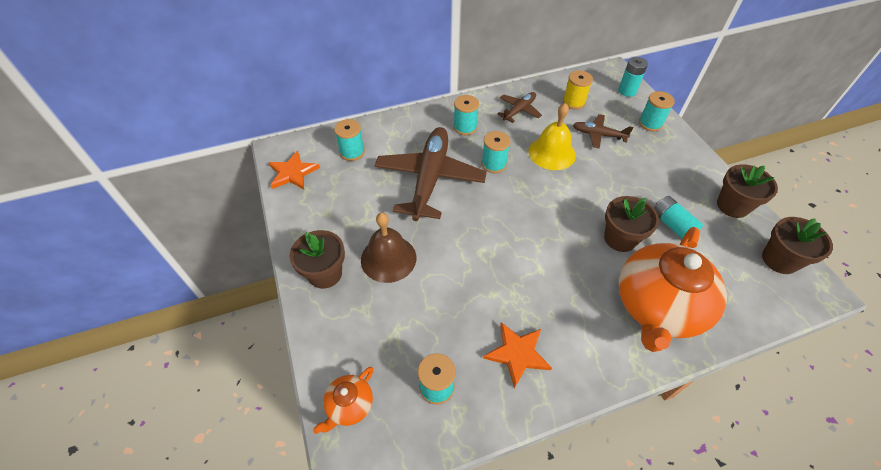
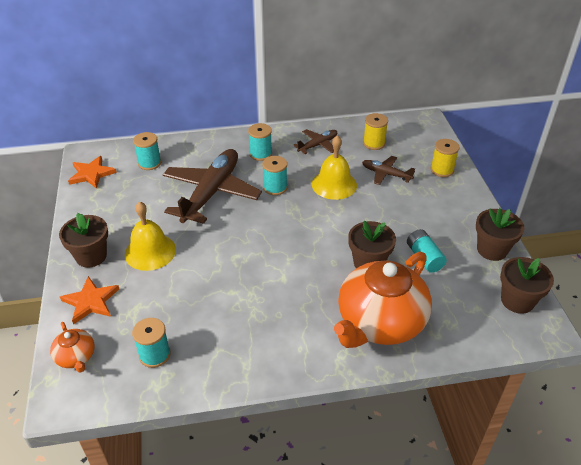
camera: 10 degrees right, 10 degrees down
orange teapot [313,367,374,434] -> orange teapot turned 75 degrees counterclockwise [50,322,95,373]
brown bell [361,213,416,283] -> yellow bell [125,201,176,271]
orange star [483,322,552,388] -> orange star moved to [60,276,119,325]
turquoise battery [618,57,648,97] -> none
turquoise spool [639,91,675,131] -> yellow spool [430,139,459,177]

